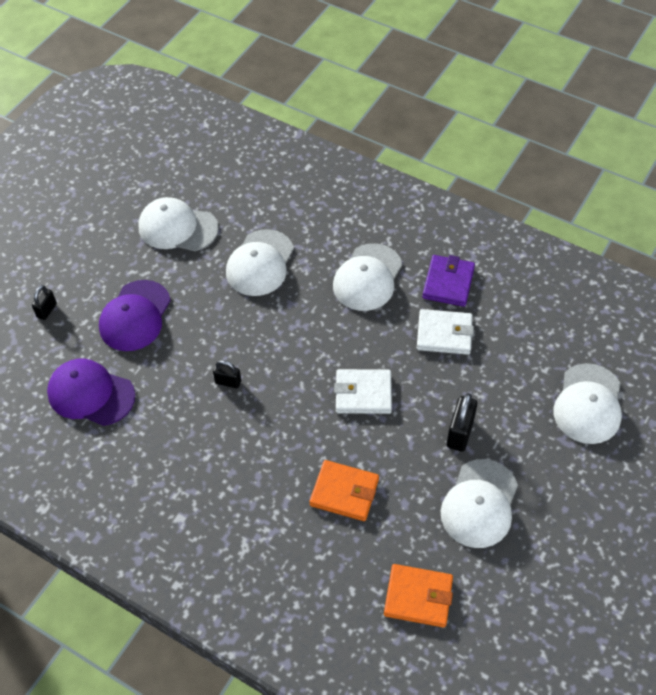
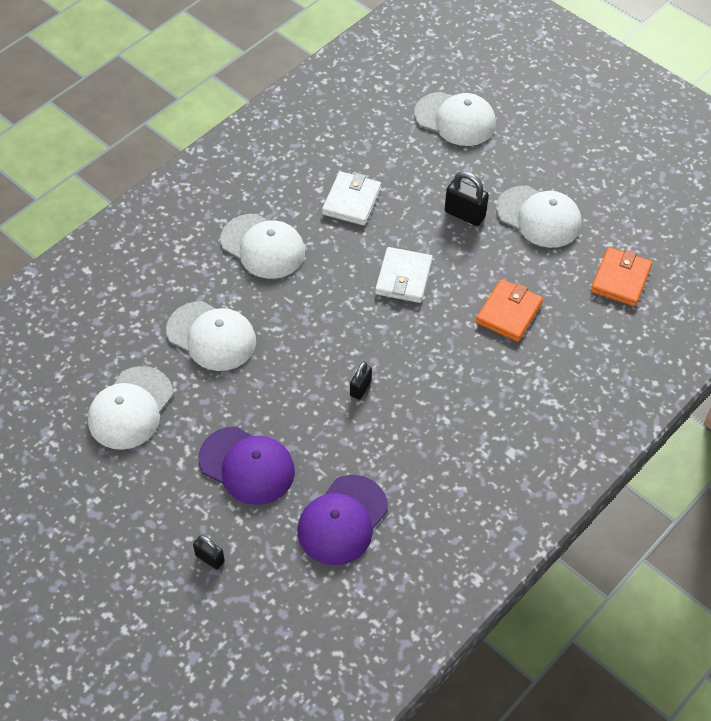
camera: 80 degrees left, 0 degrees up
purple wallet [422,255,475,307] -> none

